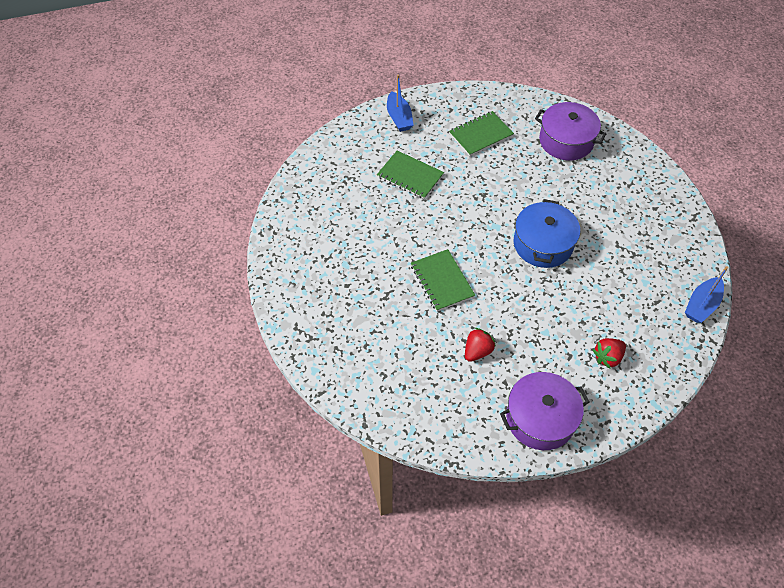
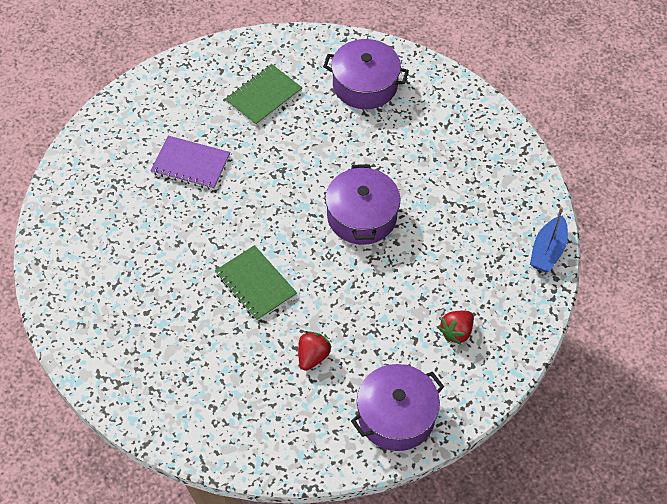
camera: 15 degrees left, 0 degrees up
green notebook [377,151,444,199] -> purple notebook [150,136,230,190]
blue boat [387,75,414,132] -> none
blue pot [514,199,580,268] -> purple pot [325,164,400,245]

